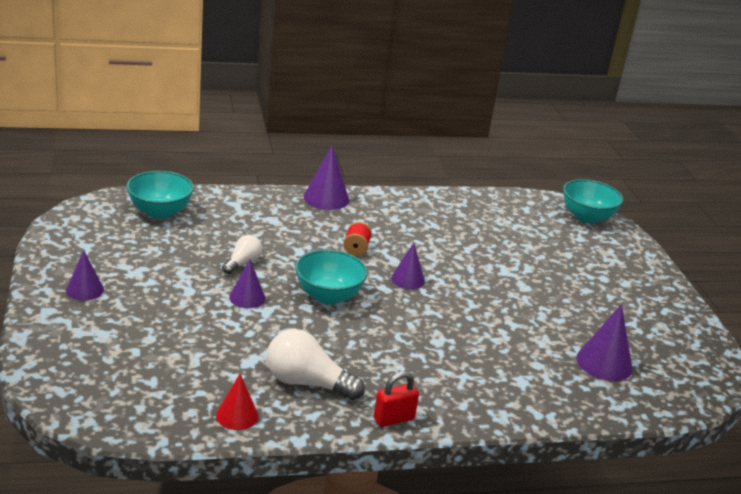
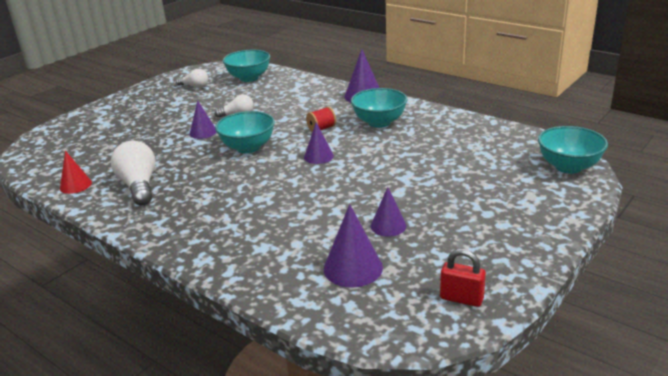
camera: 55 degrees right, 0 degrees up
purple cone [66,250,104,301] -> purple cone moved to [371,187,407,236]
red padlock [374,371,419,427] -> red padlock moved to [440,249,486,307]
none -> white light bulb [176,69,208,88]
none -> turquoise bowl [351,88,407,128]

